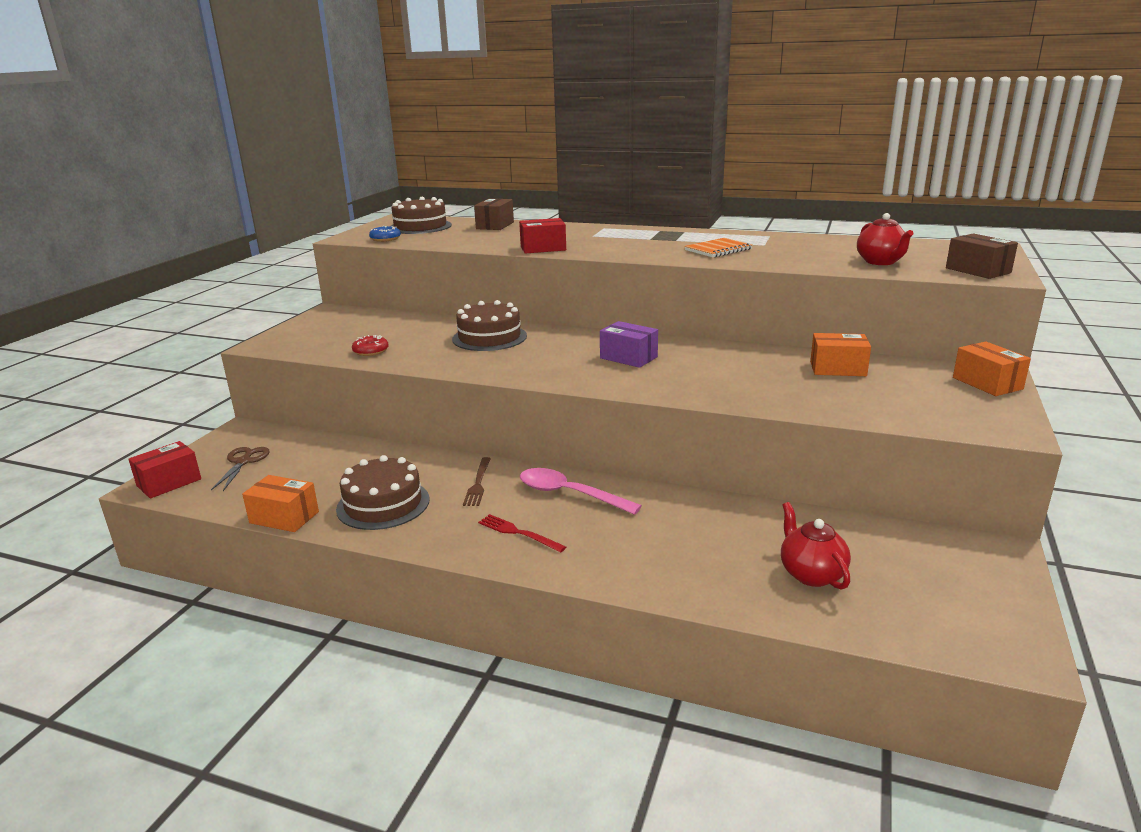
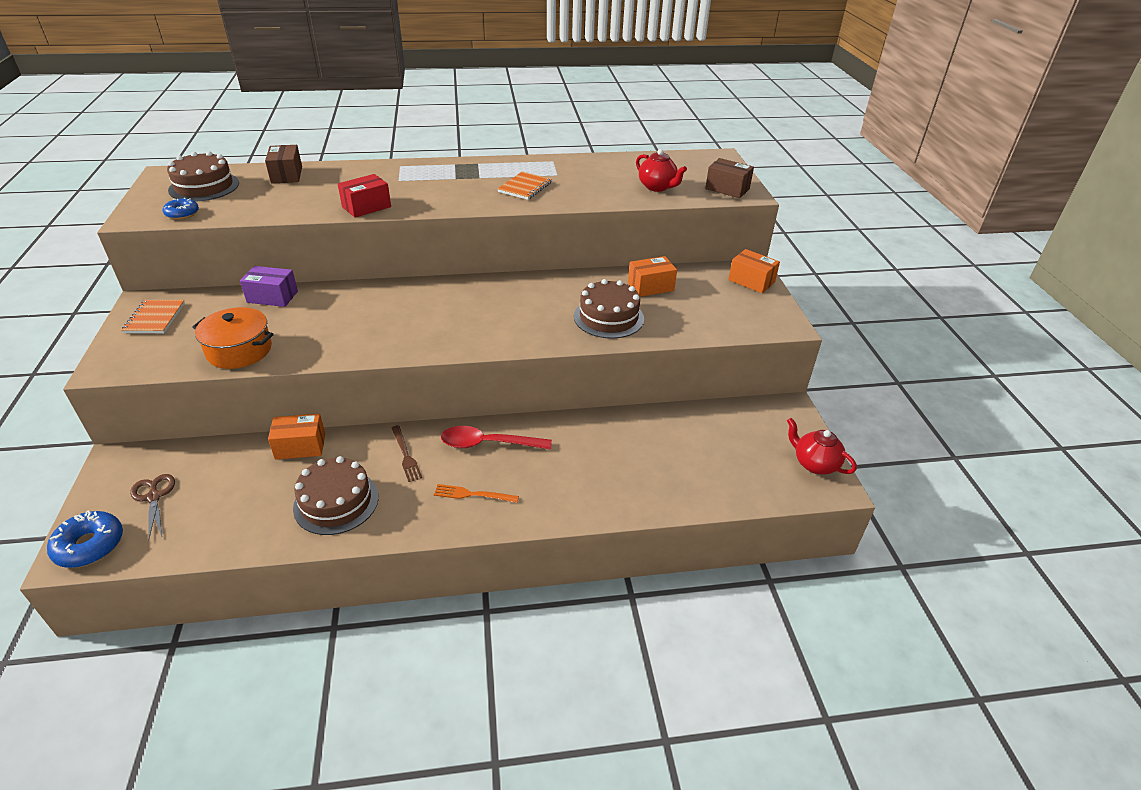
camera: 30 degrees left, 15 degrees up
red box [128,441,201,498] -> blue donut [47,510,123,568]
orange box [242,475,319,532] -> orange box moved to [268,414,325,460]
red donut [352,335,389,356] -> orange pot [192,307,273,369]
brown cake [452,300,527,351] -> brown cake moved to [574,279,644,338]
red fork [478,514,566,553] -> orange fork [434,484,519,503]
pink spoon [520,468,642,515] -> red spoon [441,426,552,450]
purple box [600,321,658,368] -> purple box moved to [240,266,298,307]
red teapot [781,502,851,590] -> red teapot moved to [787,418,857,474]
none -> orange notebook [121,300,185,333]

